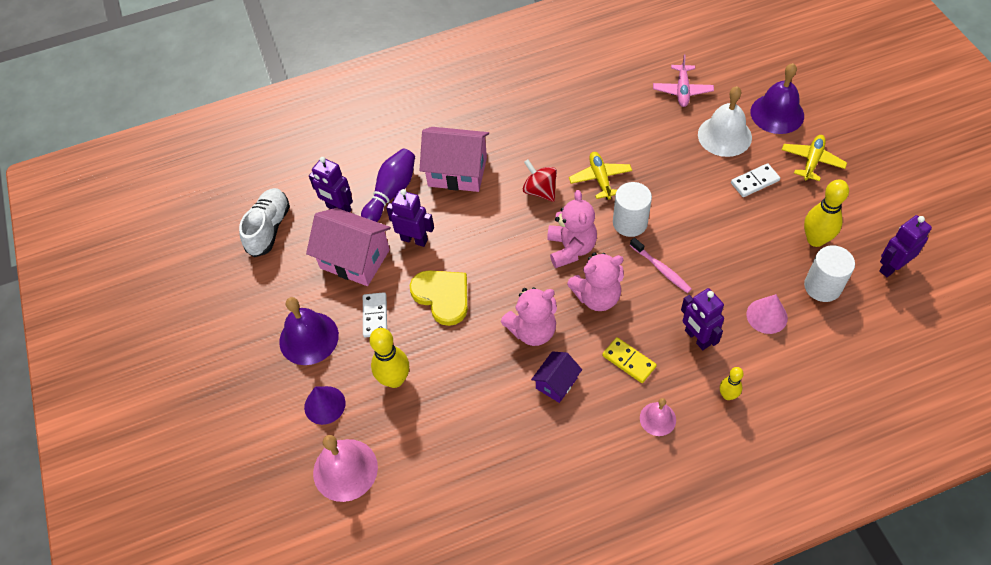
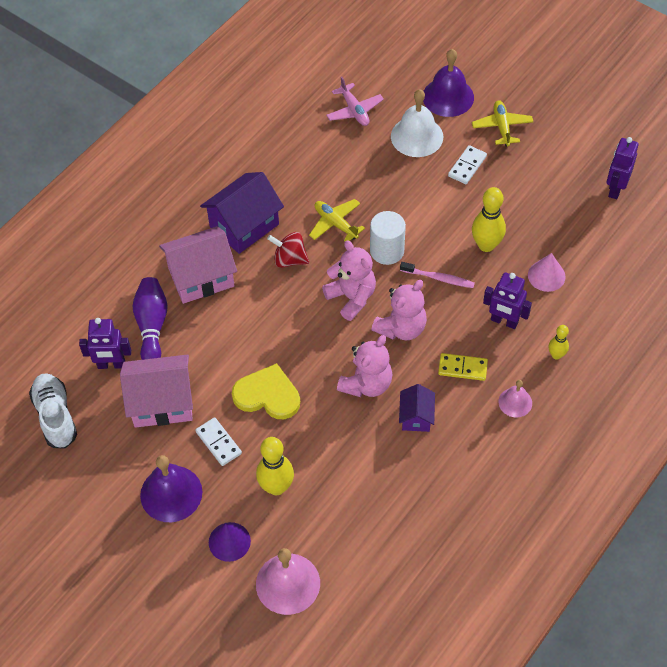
camera: 35 degrees left, 0 degrees up
purple robot [386,189,434,247] -> none
yellow bowling pin [804,179,849,247] -> yellow bowling pin moved to [472,187,506,252]
white cylinder [804,245,855,302] -> none
none -> purple house [200,172,284,254]

